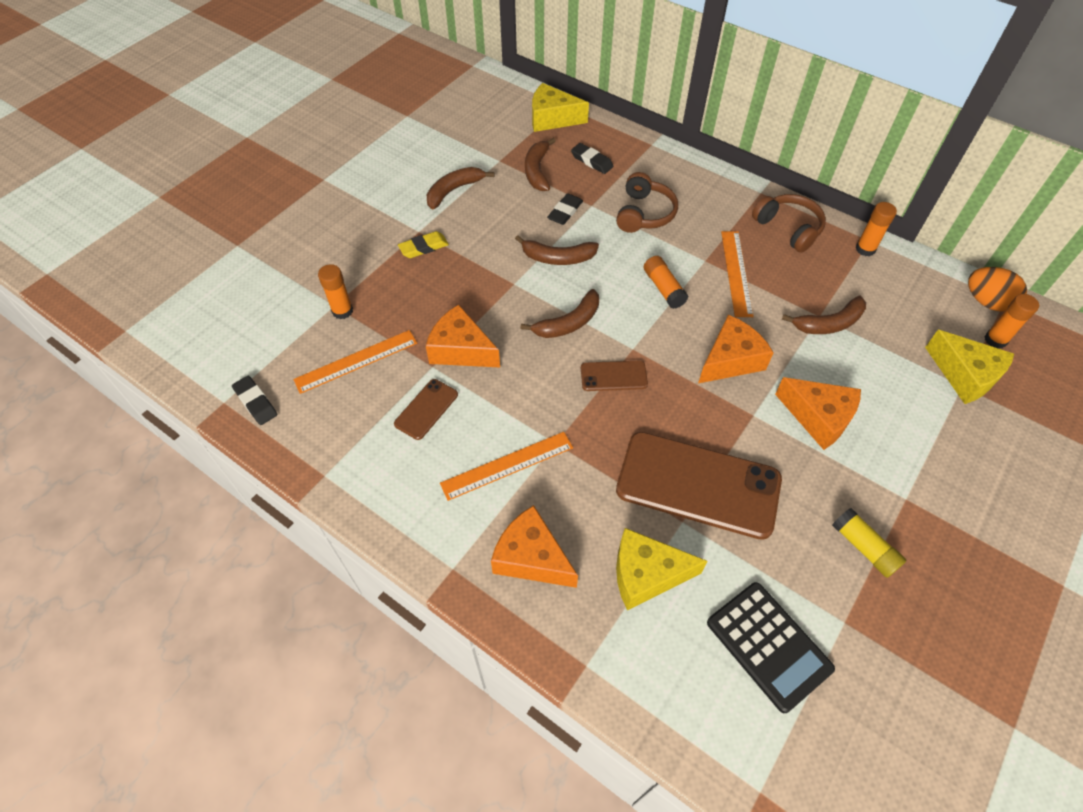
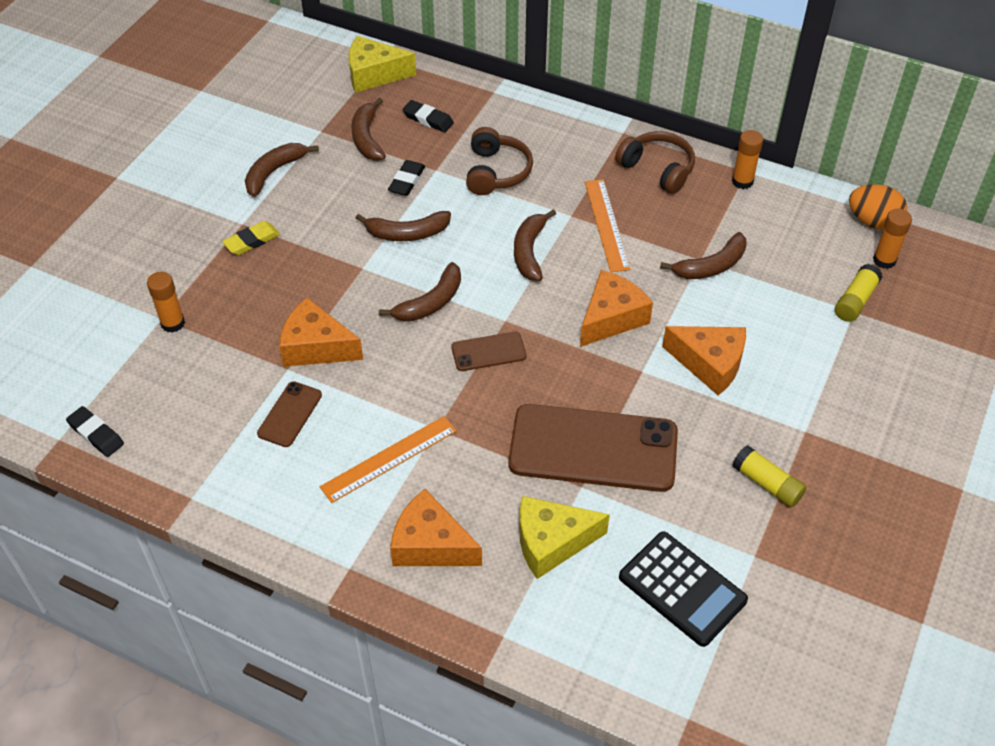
camera: 10 degrees left, 5 degrees down
orange ruler [293,330,417,394] -> none
orange glue stick [644,256,689,309] -> brown banana [514,209,556,281]
yellow cheese [925,330,1014,404] -> yellow glue stick [835,264,883,322]

